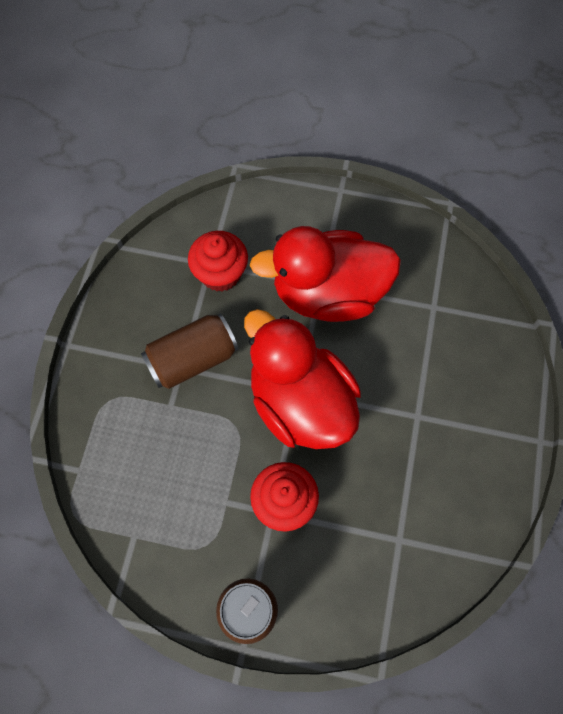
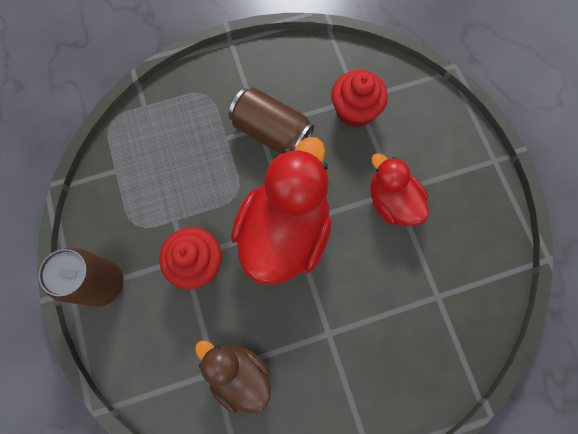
camera: 60 degrees right, 5 degrees up
red duck [250,226,401,322] -> red duck [370,153,429,226], size x0.58
none -> brown duck [195,340,271,413]

